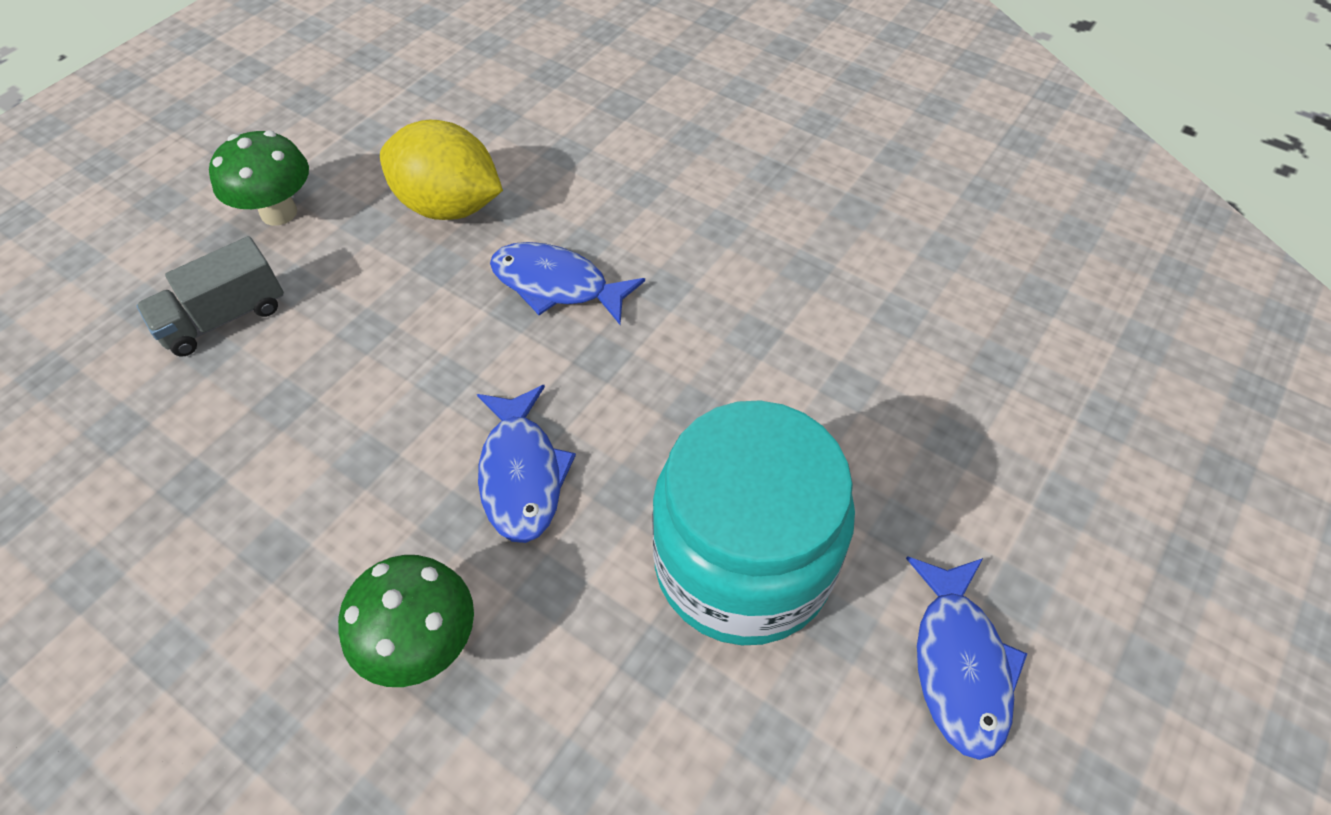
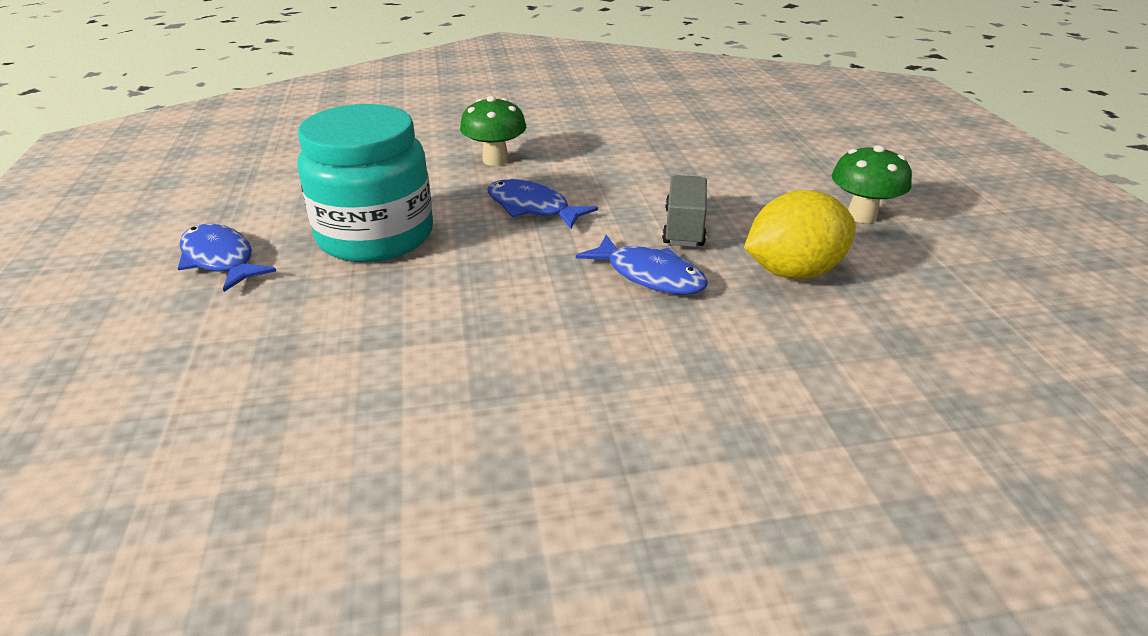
camera: 135 degrees right, 20 degrees down
grey truck [136,236,284,357] -> grey truck moved to [662,175,707,247]
blue fish [490,242,645,325] -> blue fish turned 60 degrees clockwise [576,235,708,295]

